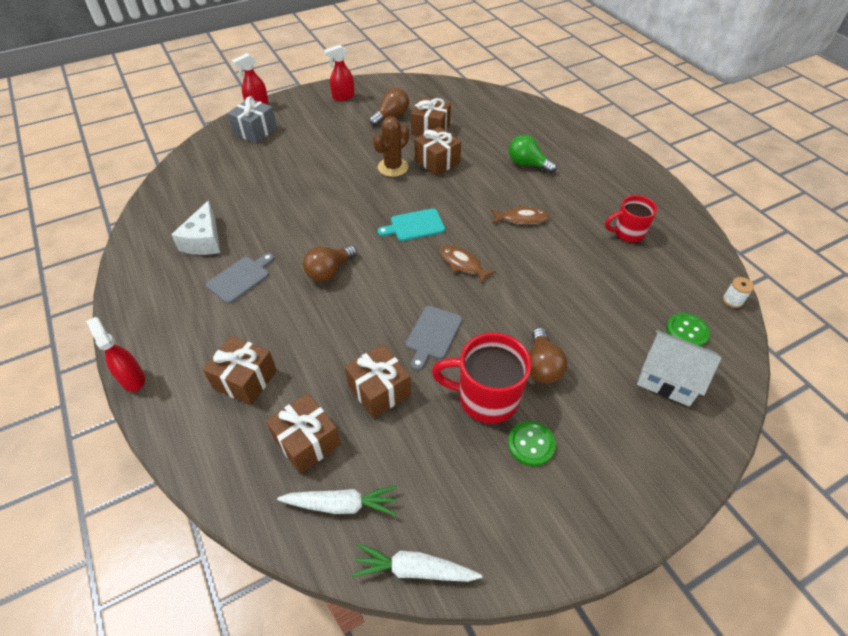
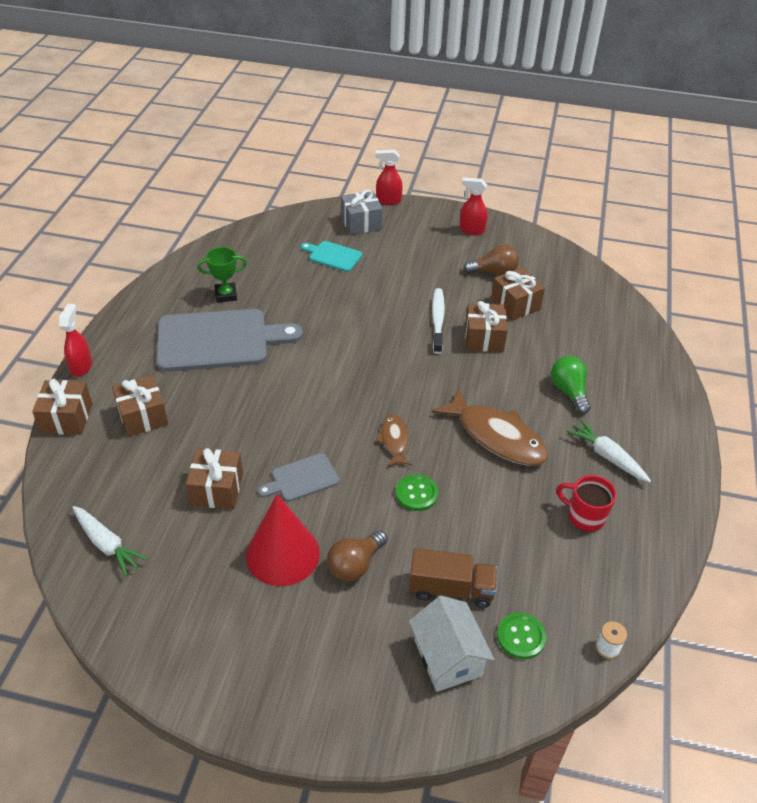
camera: 40 degrees right, 5 degrees down
white cheese [171,200,220,255] -> green trophy [198,247,247,303]
grey cutting board [206,253,274,304] -> grey cutting board [156,309,303,372], size x2.09
brown gift [266,393,341,474] -> brown gift moved to [32,379,92,435]
brown light bulb [303,245,357,282] -> none
white carrot [352,543,482,582] -> white carrot moved to [566,419,651,482]
brown cactus [373,116,409,177] -> white toothbrush [432,288,445,354]
turquoise cutting board [377,208,445,241] -> turquoise cutting board moved to [301,241,362,272]
red mug [432,332,532,424] -> red cone [246,494,320,586]
brown fish [491,205,549,224] -> brown fish [432,388,549,466], size x1.87
green button [508,421,556,466] -> green button moved to [396,474,438,511]
none -> brown truck [409,548,498,608]

